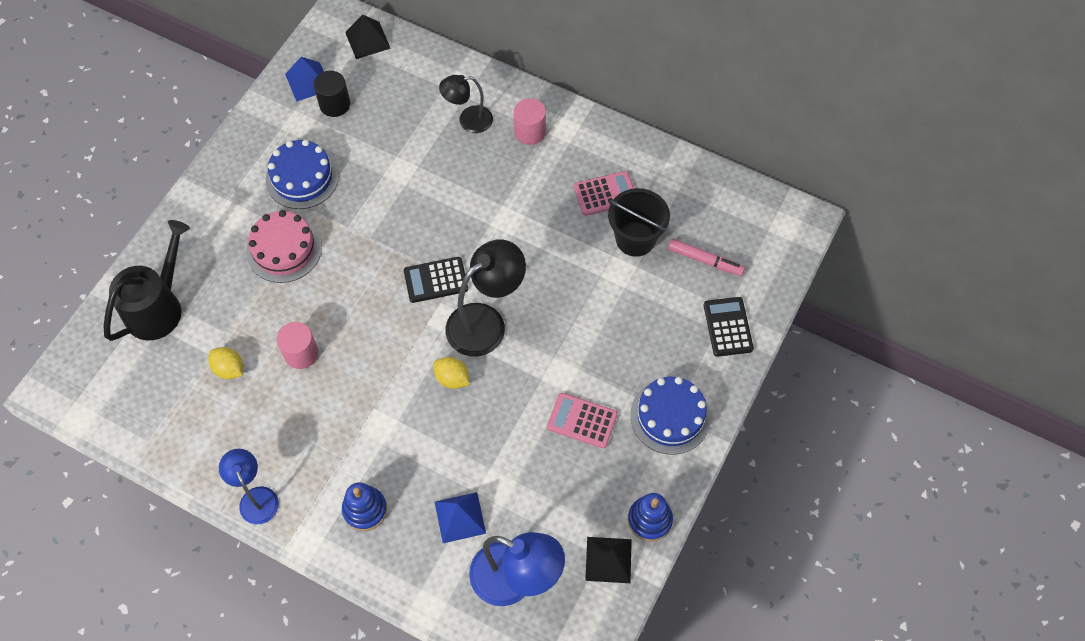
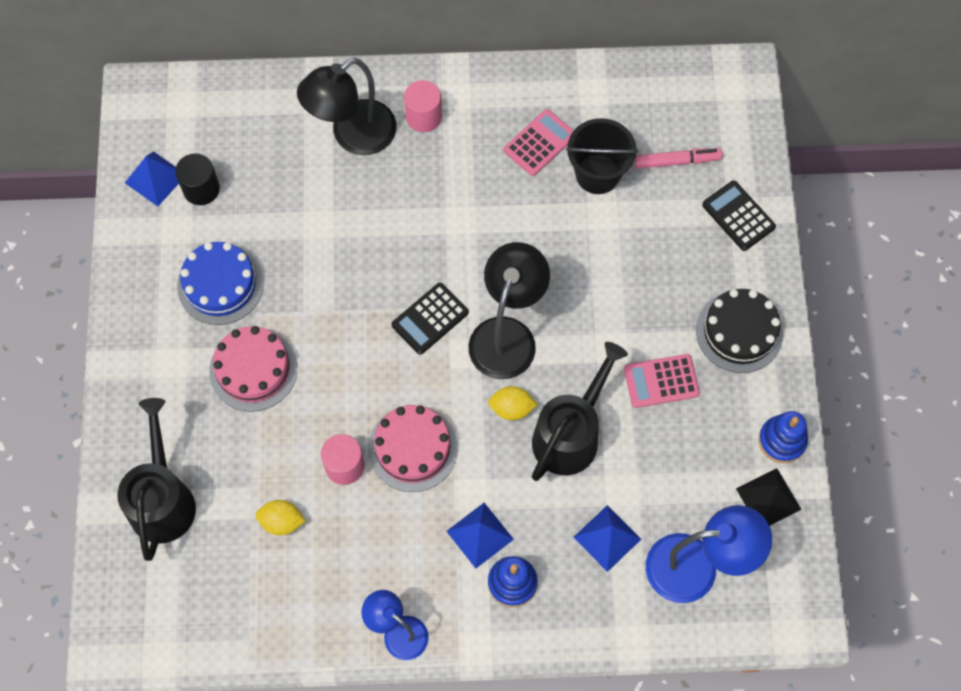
camera: 30 degrees left, 5 degrees up
black pyramid [345,15,391,59] -> none
black lamp [439,75,493,133] -> black lamp [297,58,397,155], size x1.63
blue cake [630,377,711,455] -> black cake [696,289,783,373]
none -> pink cake [368,405,458,492]
none -> blue pyramid [446,503,514,568]
none -> black watering can [532,342,628,481]

